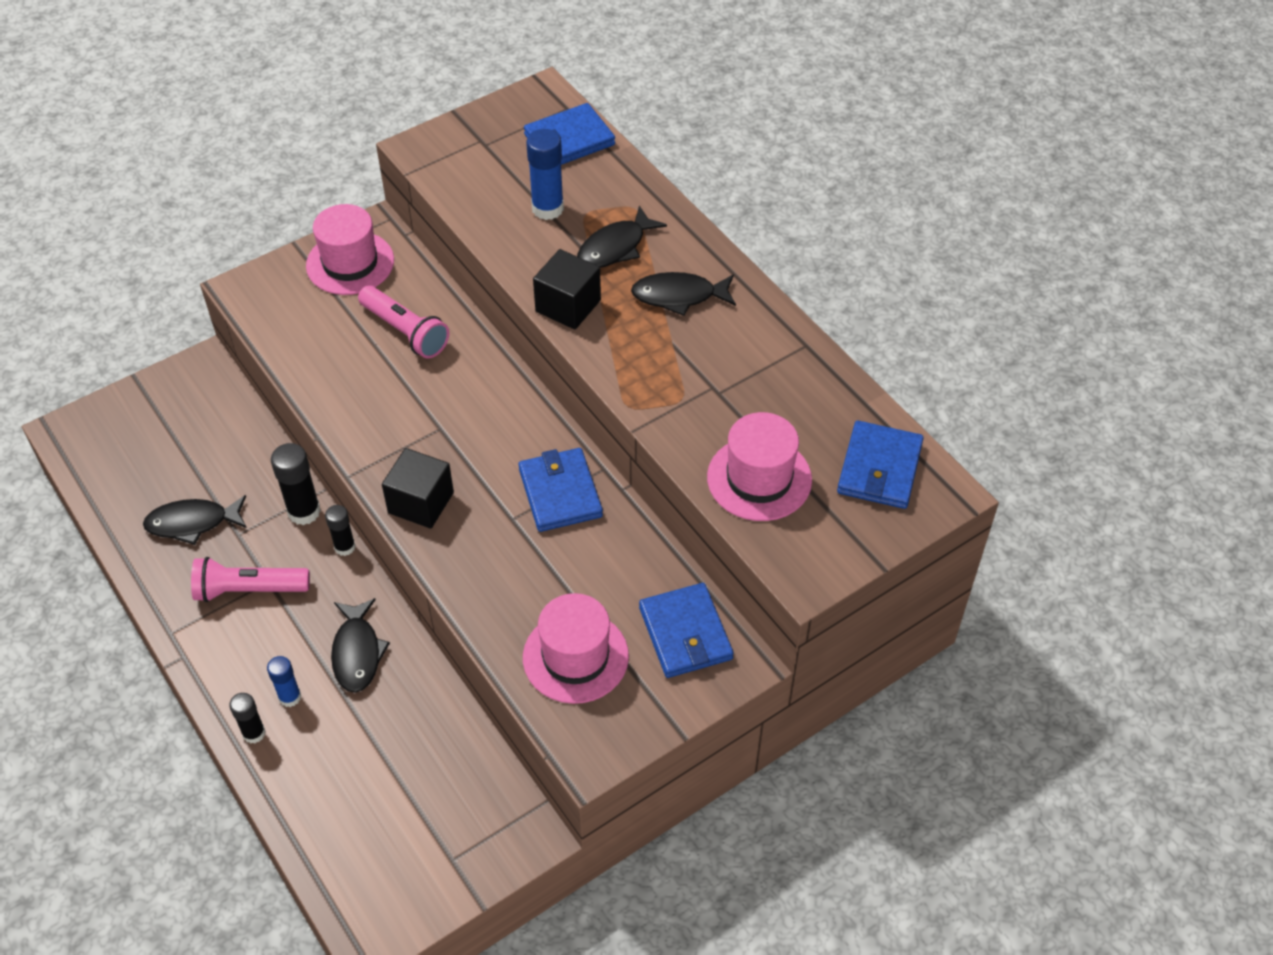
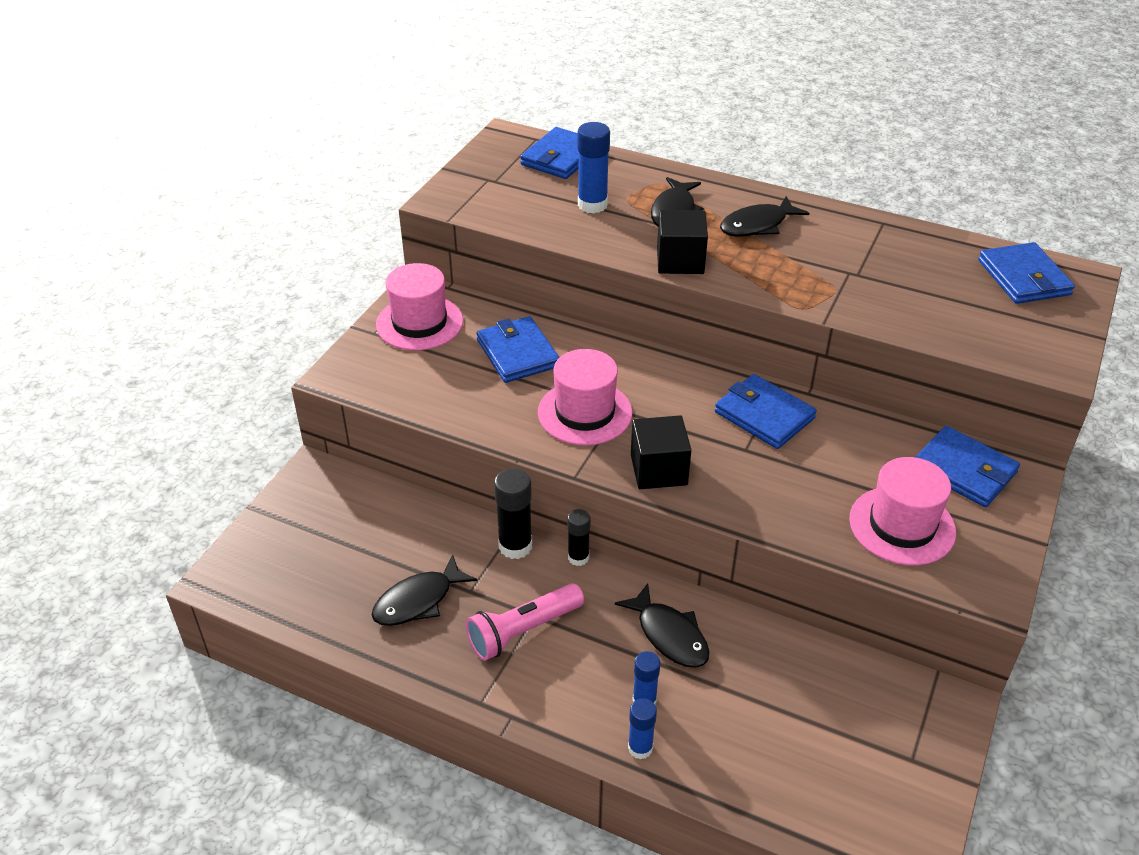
camera: 30 degrees left, 10 degrees down
black glue stick [229,693,266,744] -> blue glue stick [628,698,657,760]
pink flashlight [358,285,450,359] -> blue wallet [476,316,560,383]
pink hat [707,412,812,521] -> pink hat moved to [538,349,632,446]

